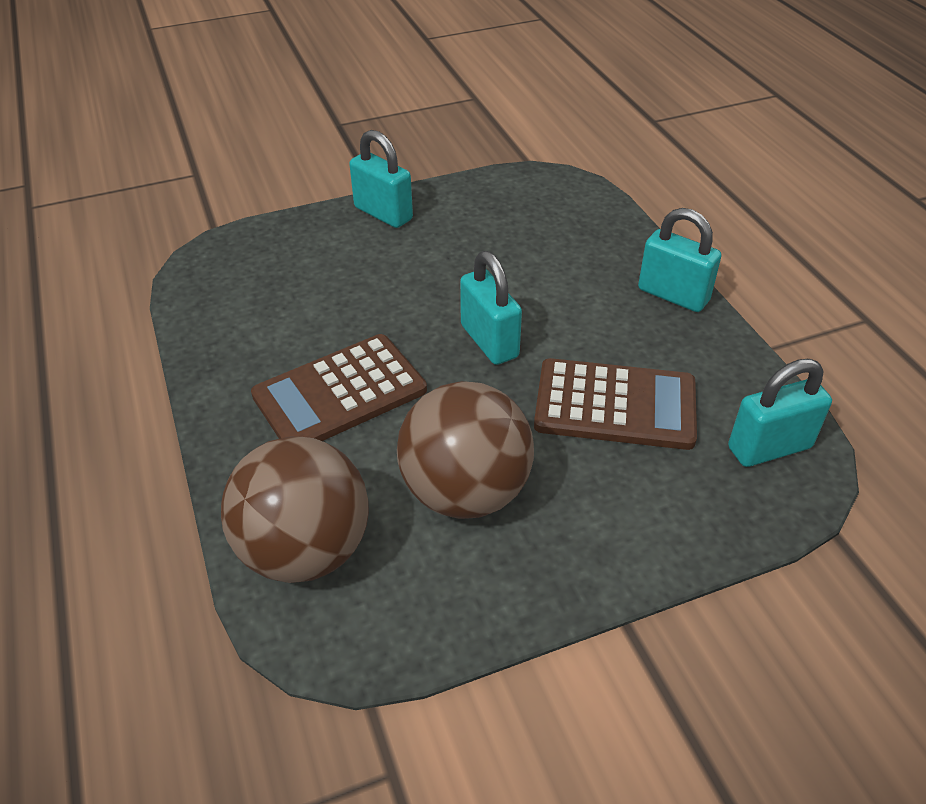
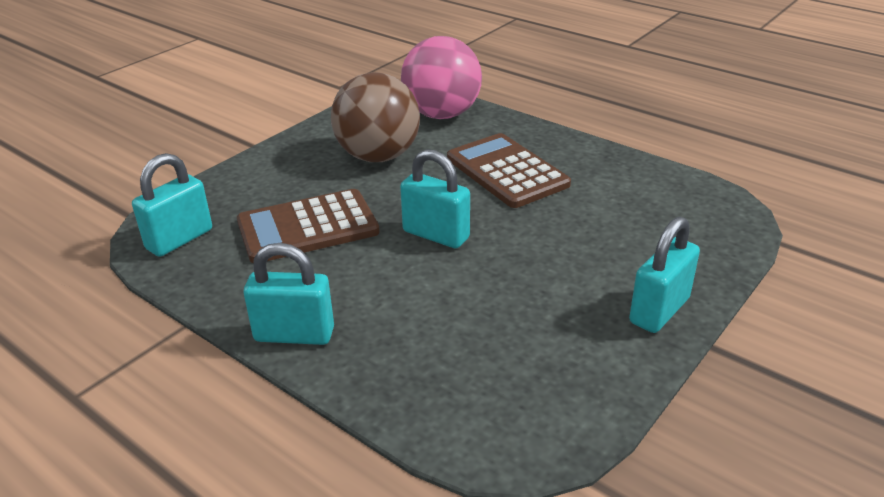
camera: 150 degrees right, 10 degrees down
brown ball [221,436,369,583] -> pink ball [401,36,482,119]
brown calculator [251,334,427,441] -> brown calculator turned 60 degrees counterclockwise [447,133,571,208]
turquoise padlock [349,130,413,228] -> turquoise padlock turned 60 degrees counterclockwise [629,216,700,333]

